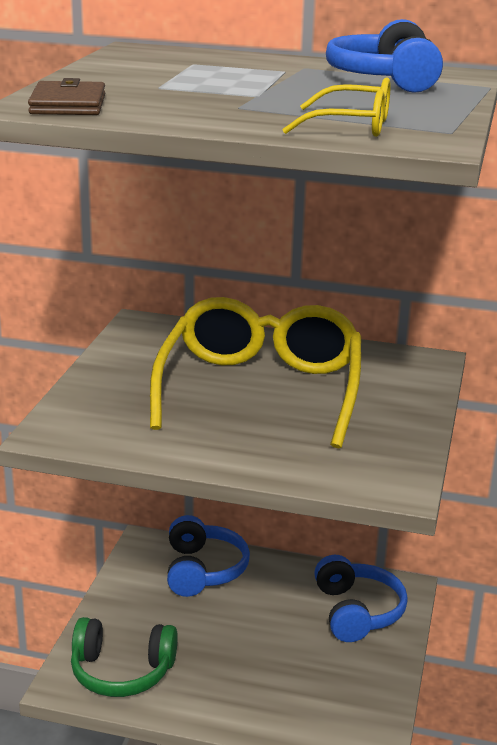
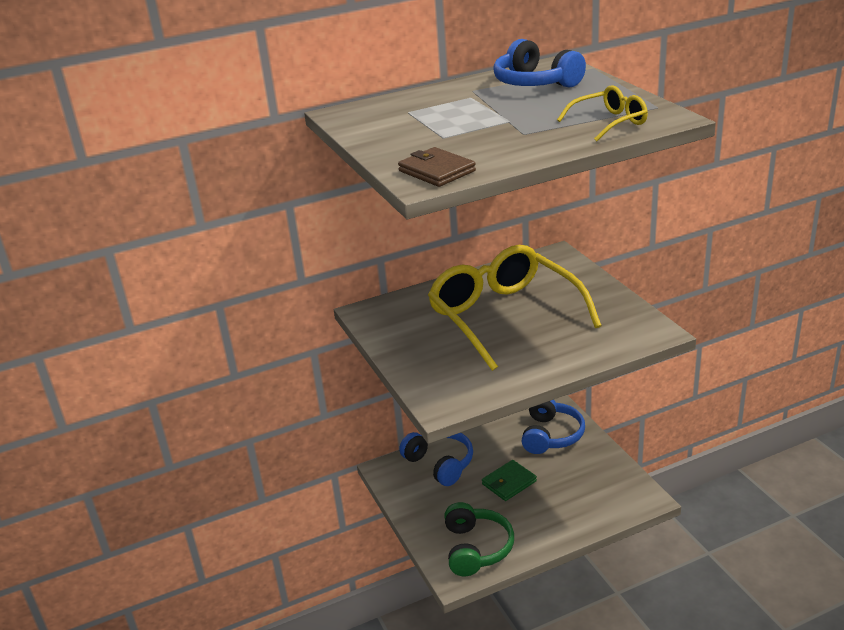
camera: 35 degrees left, 5 degrees up
green headphones [71,617,178,697] -> green headphones turned 60 degrees counterclockwise [444,502,514,576]
blue headphones [314,555,408,642] -> blue headphones turned 60 degrees clockwise [522,400,585,454]
none -> green wallet [482,460,537,501]

